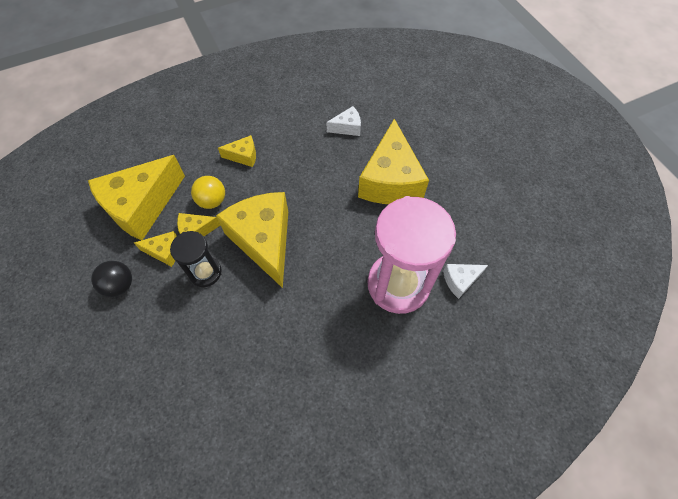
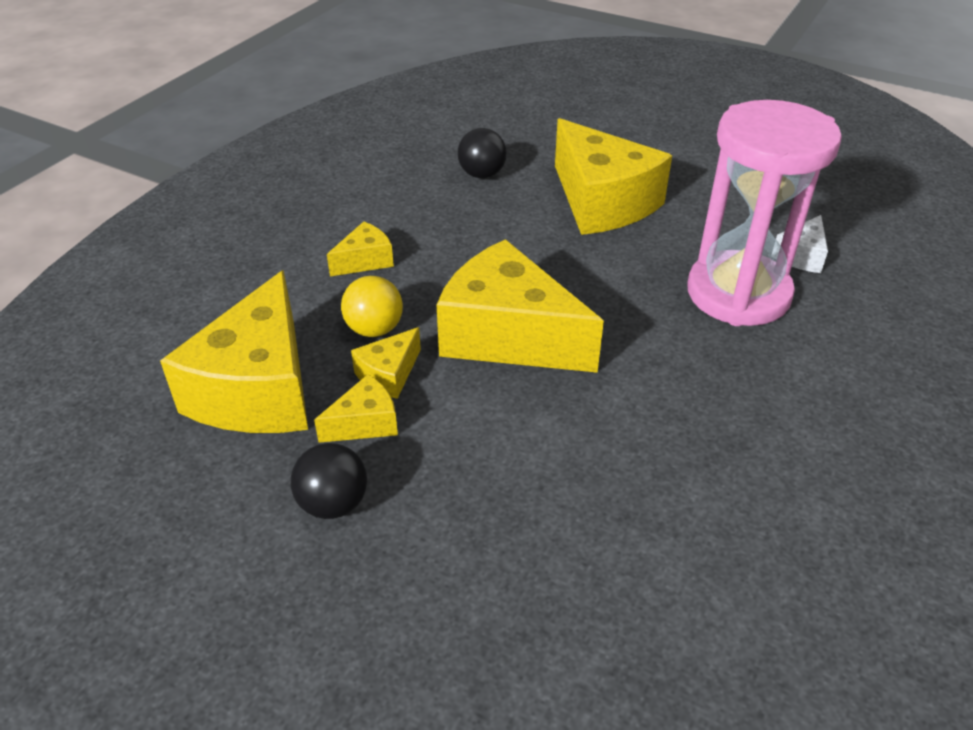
camera: 35 degrees left, 20 degrees down
black hourglass [170,231,222,287] -> none
white cheese [326,106,361,136] -> black ball [458,128,507,178]

